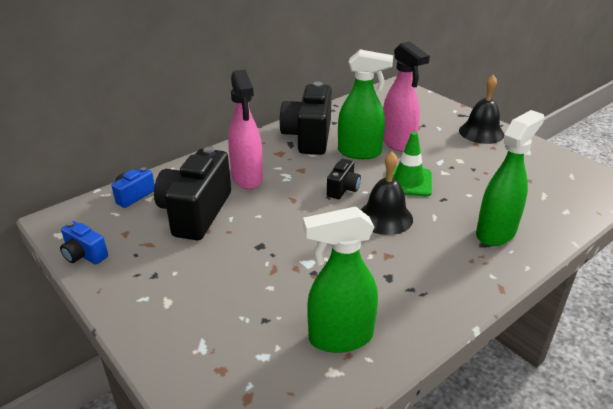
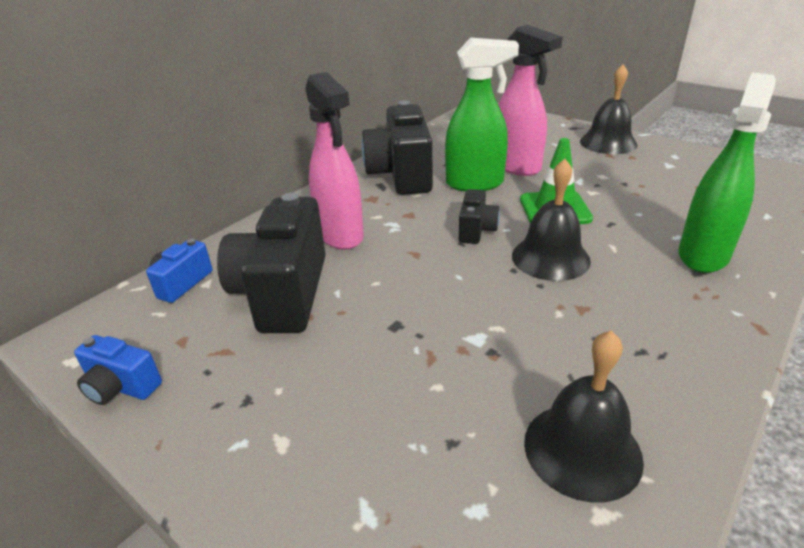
camera: 10 degrees left, 0 degrees up
green spray bottle [303,206,378,353] -> black bell [524,330,644,503]

